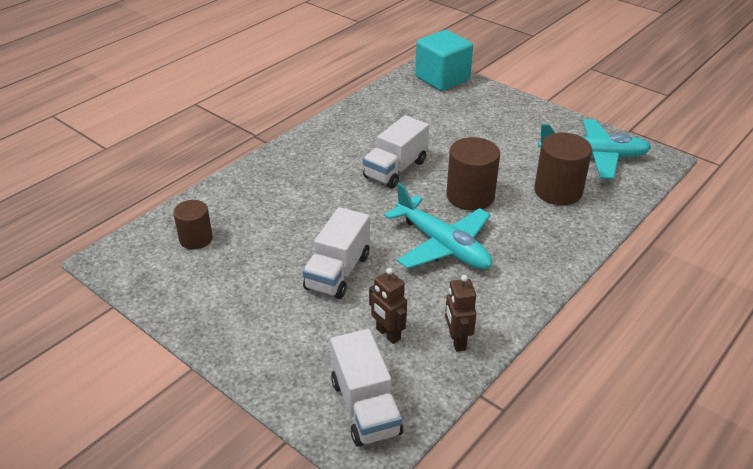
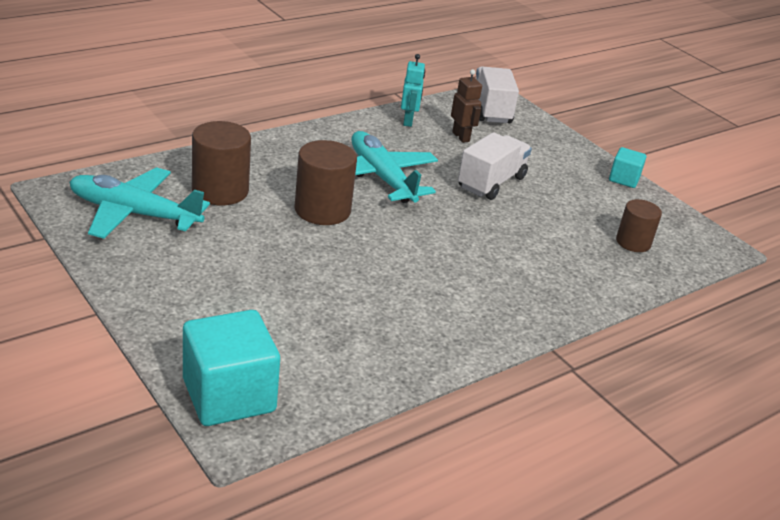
camera: 170 degrees left, 5 degrees down
white truck [363,115,429,188] -> none
brown robot [445,275,477,352] -> turquoise robot [401,54,425,127]
none -> turquoise cube [609,147,646,188]

